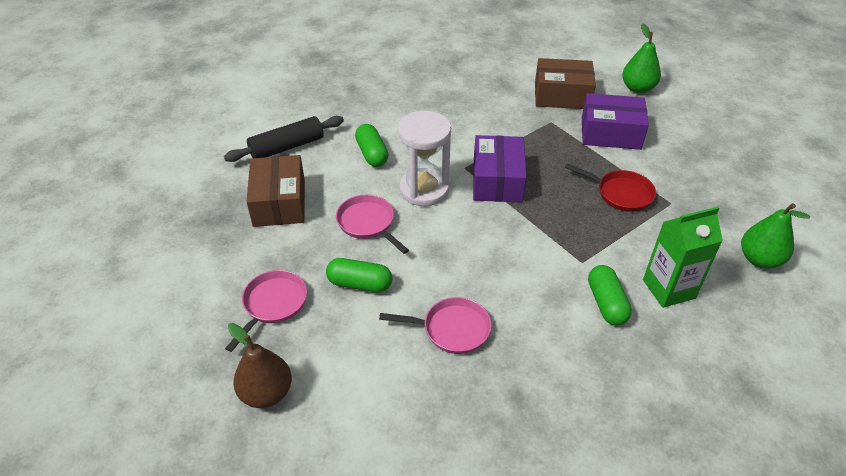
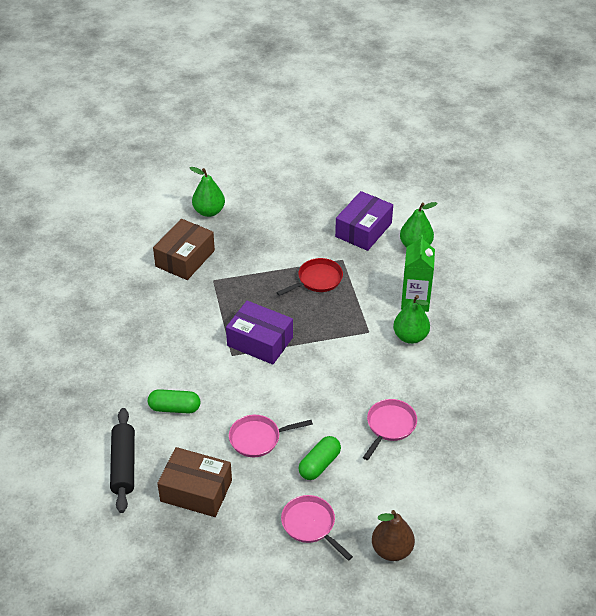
camera: 65 degrees left, 0 degrees up
white hourglass [398,111,451,206] -> none
purple box [582,93,649,150] -> purple box moved to [335,191,393,251]
green capsule [588,265,632,325] -> green pear [393,295,430,344]

